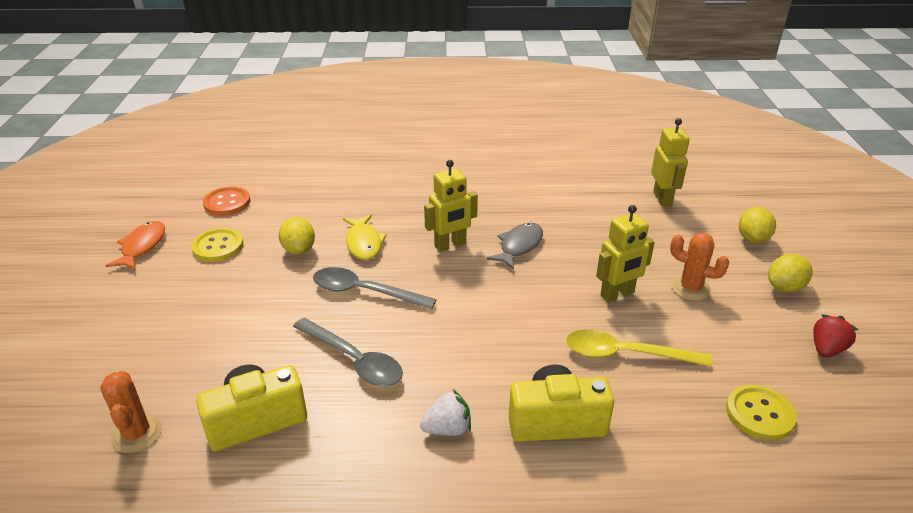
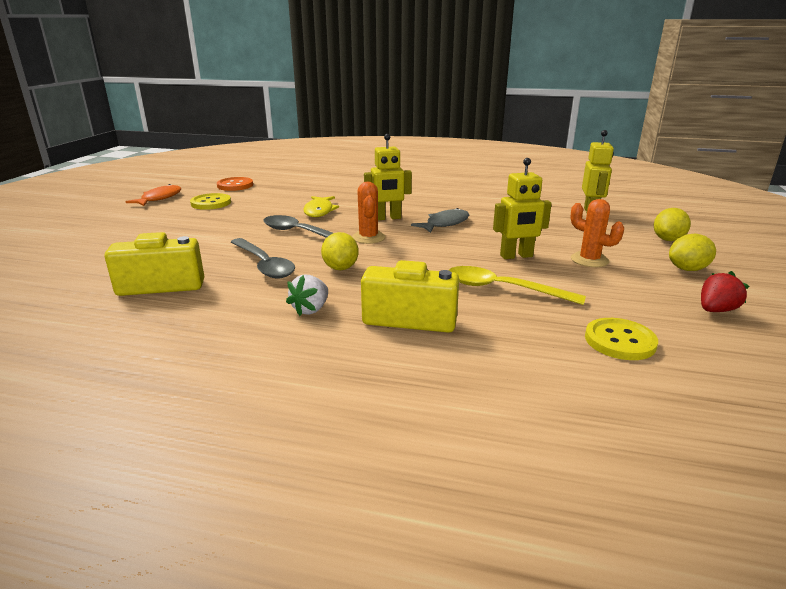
camera: 15 degrees right, 10 degrees down
orange cactus [100,371,162,453] -> orange cactus moved to [352,182,385,244]
yellow lemon [278,217,315,255] -> yellow lemon moved to [321,232,359,270]
white strawberry [420,390,471,436] -> white strawberry turned 120 degrees clockwise [286,274,328,316]

